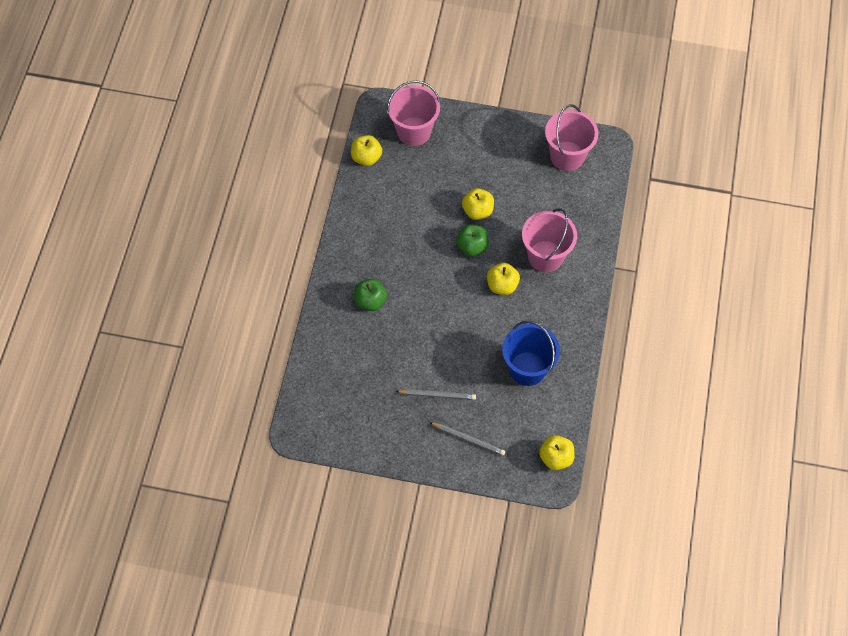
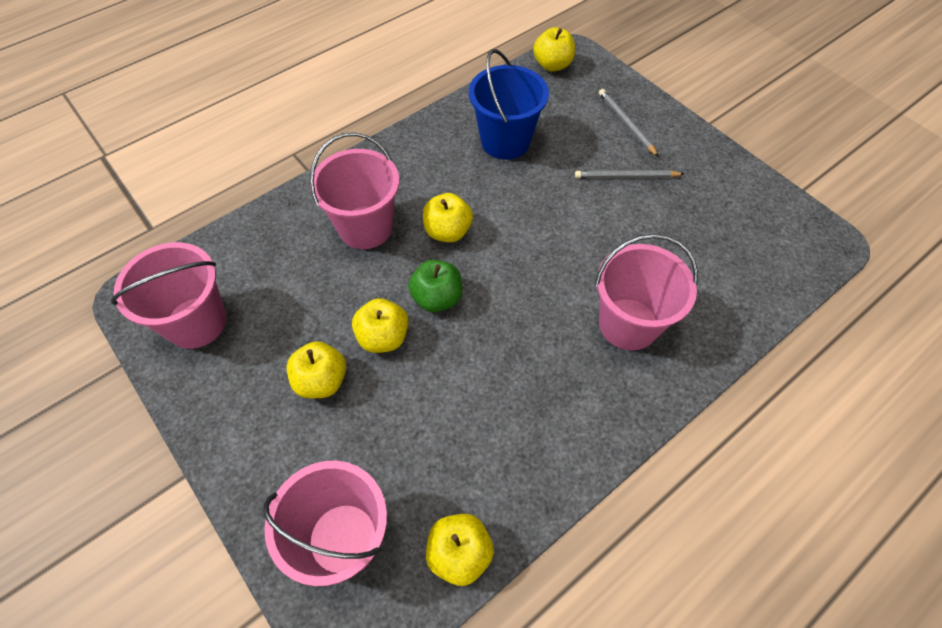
camera: 140 degrees left, 5 degrees down
green apple [354,279,387,311] -> pink bucket [595,234,698,351]
grey pencil [396,389,476,400] -> grey pencil turned 45 degrees counterclockwise [575,170,684,178]
none -> yellow apple [286,341,346,398]

